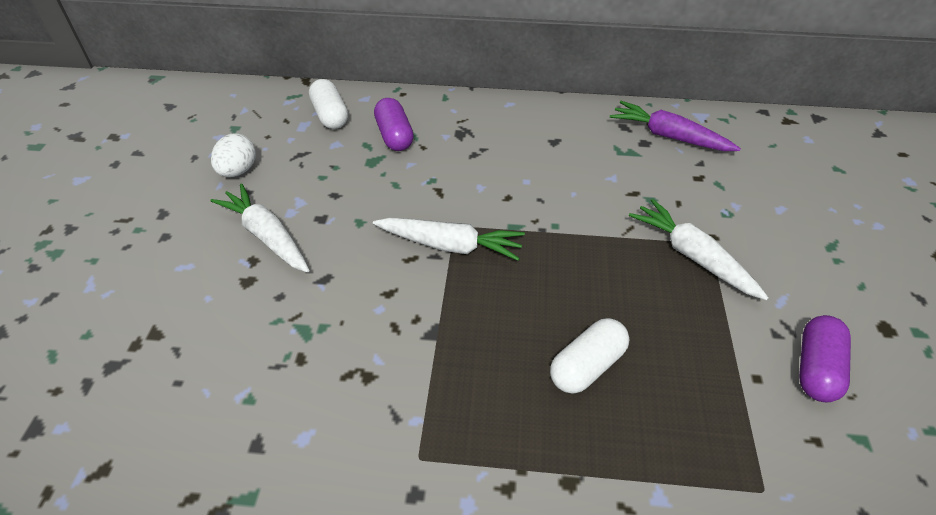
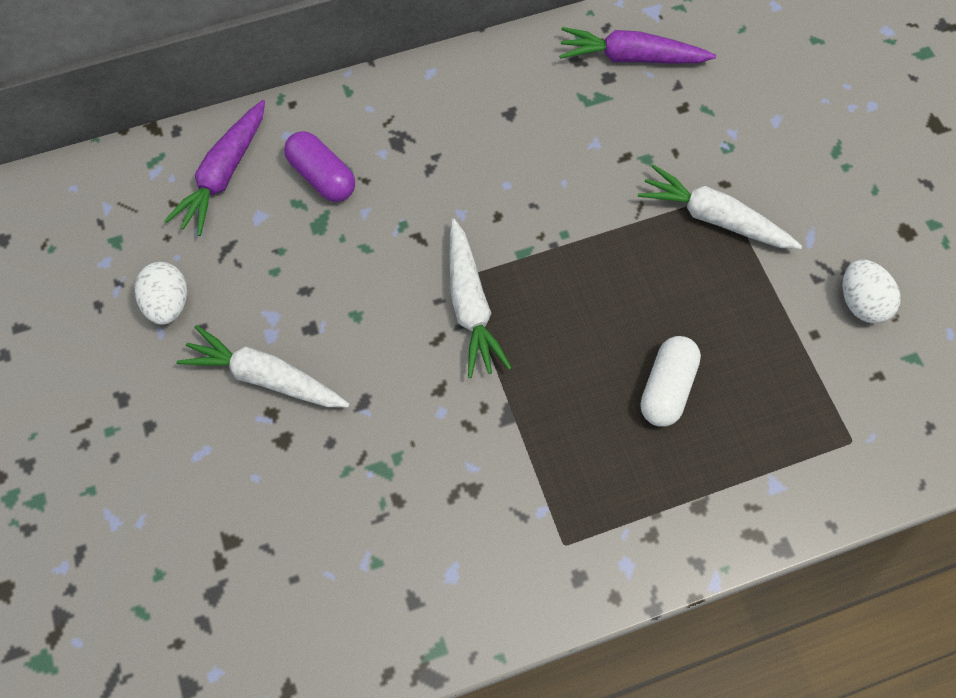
camera: 25 degrees left, 20 degrees up
white capsule [309,79,348,129] -> purple carrot [164,100,265,236]
white carrot [373,218,525,261] -> white carrot turned 90 degrees clockwise [449,219,512,378]
purple capsule [799,315,851,402] -> white egg [842,260,901,323]

